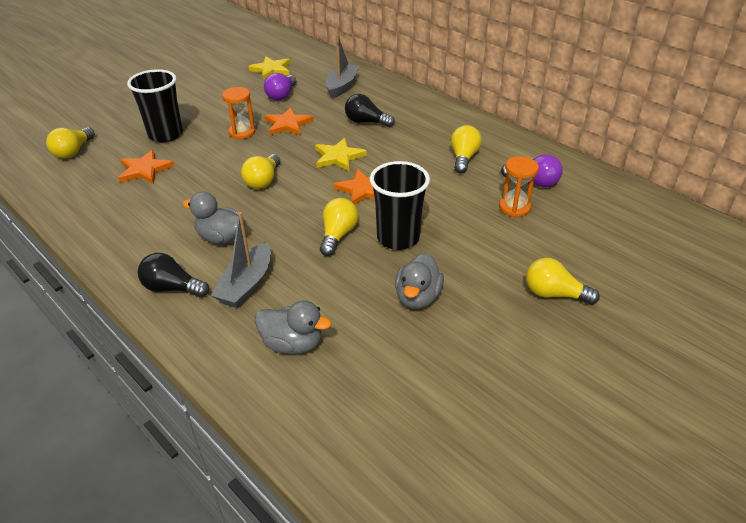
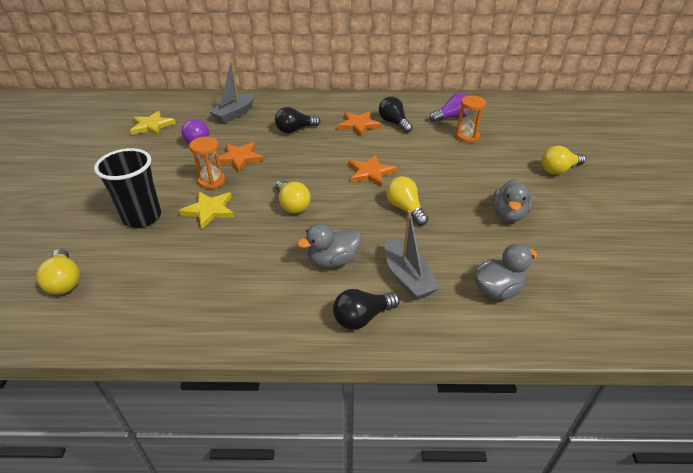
camera: 45 degrees left, 0 degrees up
orange star [118,150,174,184] -> orange star moved to [338,111,381,137]
yellow star [315,138,367,171] -> yellow star moved to [179,191,235,229]
grey boat [326,34,359,98] -> grey boat turned 120 degrees counterclockwise [209,61,254,124]
black cup [370,161,430,250] -> none
grey duck [395,253,444,309] -> grey duck turned 45 degrees clockwise [493,179,532,222]
yellow light bulb [451,125,482,173] -> black light bulb [379,96,413,133]

